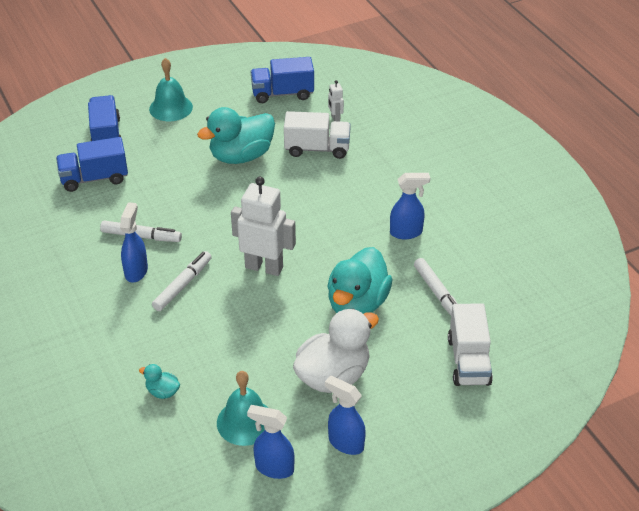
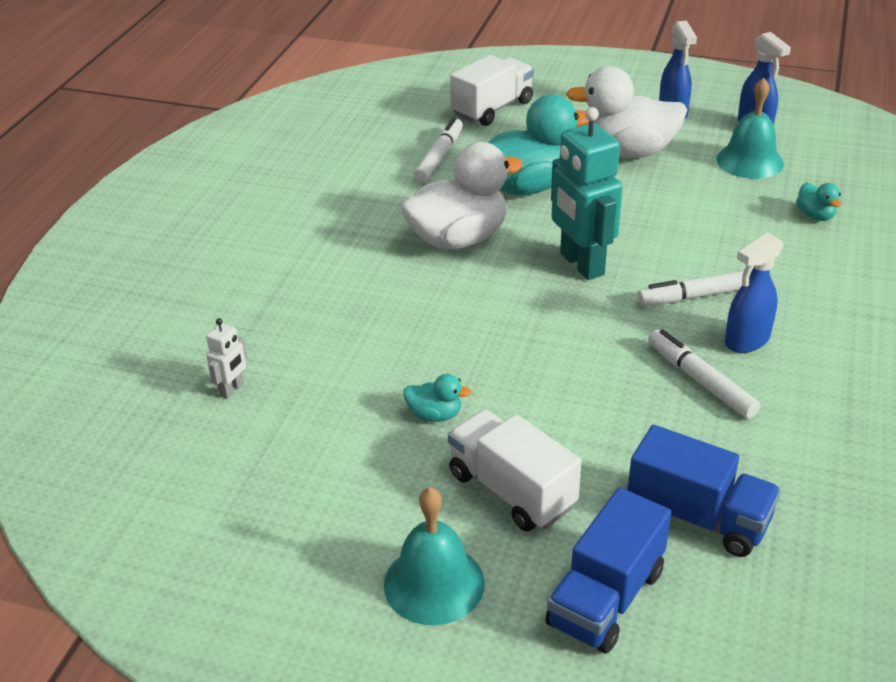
camera: 135 degrees left, 5 degrees down
turquoise duck [197,107,275,164] -> turquoise duck [403,374,471,422], size x0.44
white robot [231,177,296,276] -> turquoise robot [551,107,623,280]
blue truck [251,57,314,103] -> none
white truck [284,111,351,159] -> white truck moved to [448,409,581,532]
blue spray bottle [390,173,430,239] -> none
none -> white duck [400,142,523,250]

